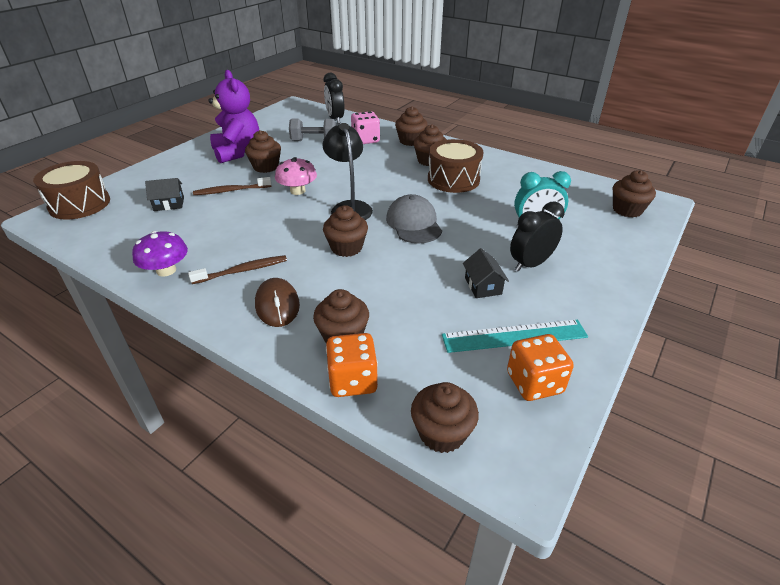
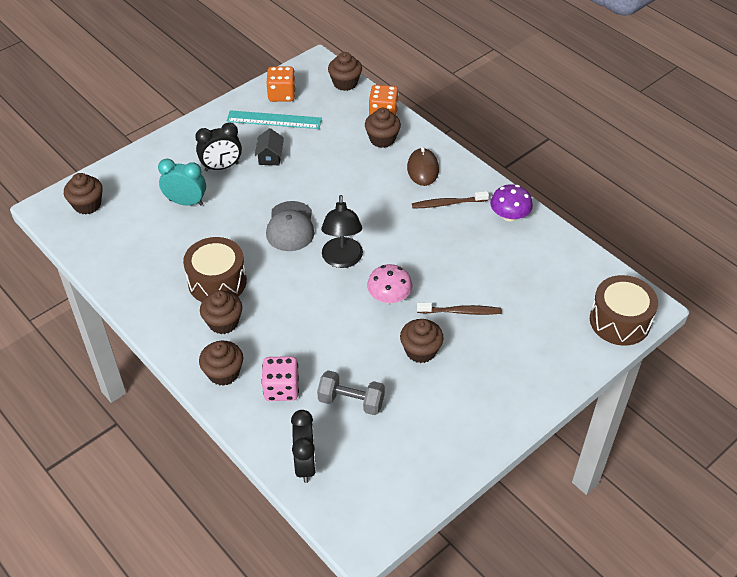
camera: 165 degrees left, 10 degrees up
black house [145,178,184,211] -> none
purple teddy bear [208,70,259,163] -> none
brown cupcake [323,205,368,257] -> none

